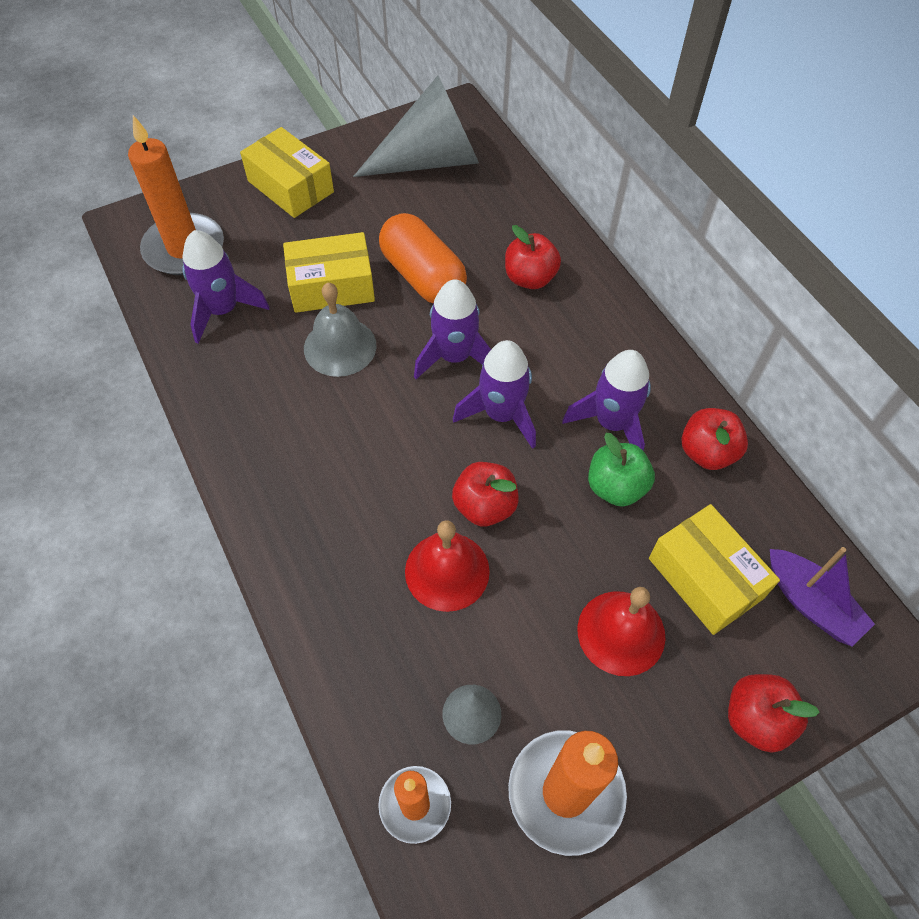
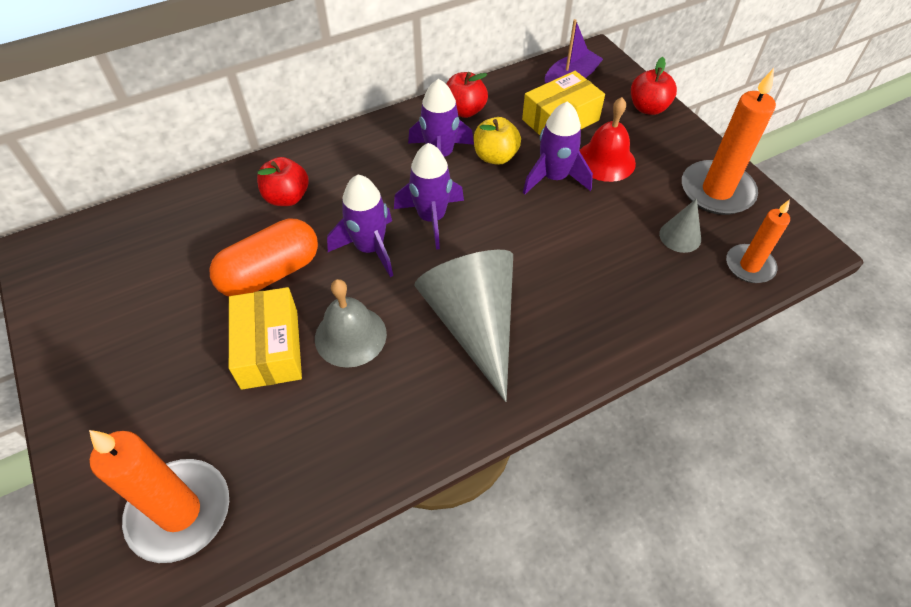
camera: 90 degrees left, 5 degrees down
purple rocket [182,230,269,344] -> purple rocket moved to [523,101,593,195]
yellow box [240,127,334,218] -> none
grey cone [353,75,479,177] -> grey cone moved to [414,250,513,402]
red bell [405,520,490,612] -> none
red apple [452,462,519,526] -> none
green apple [588,433,655,507] -> yellow apple [474,117,521,165]

